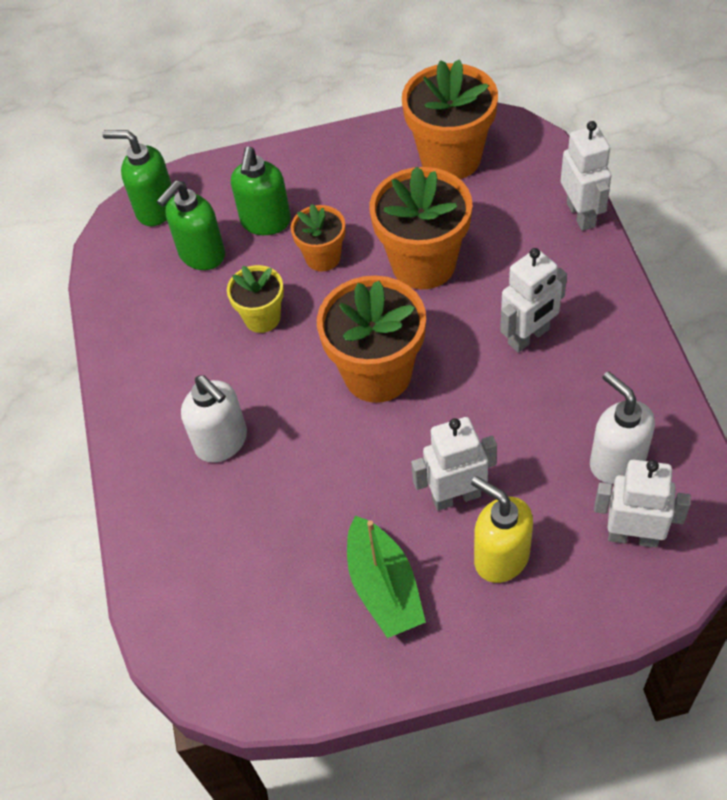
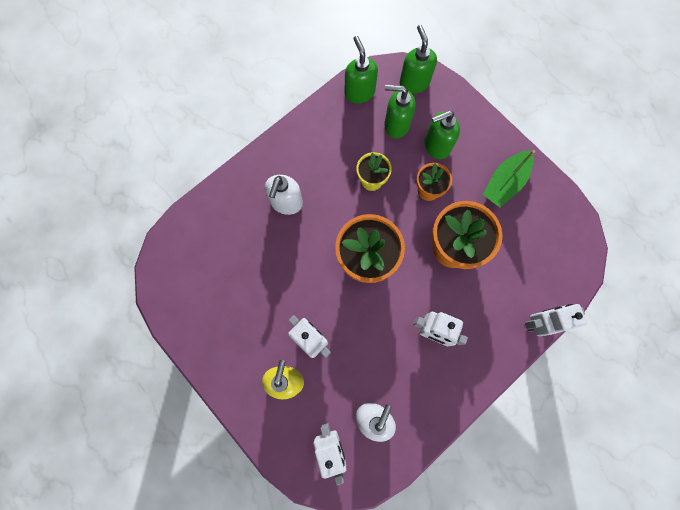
camera: 55 degrees right, 20 degrees up
green boat [347,516,426,638] -> green boat moved to [483,150,535,207]
orange flower pot [402,59,498,179] -> none
white robot [561,121,611,231] -> white robot turned 150 degrees counterclockwise [525,304,587,336]
none -> green soap dispenser [344,36,378,104]

